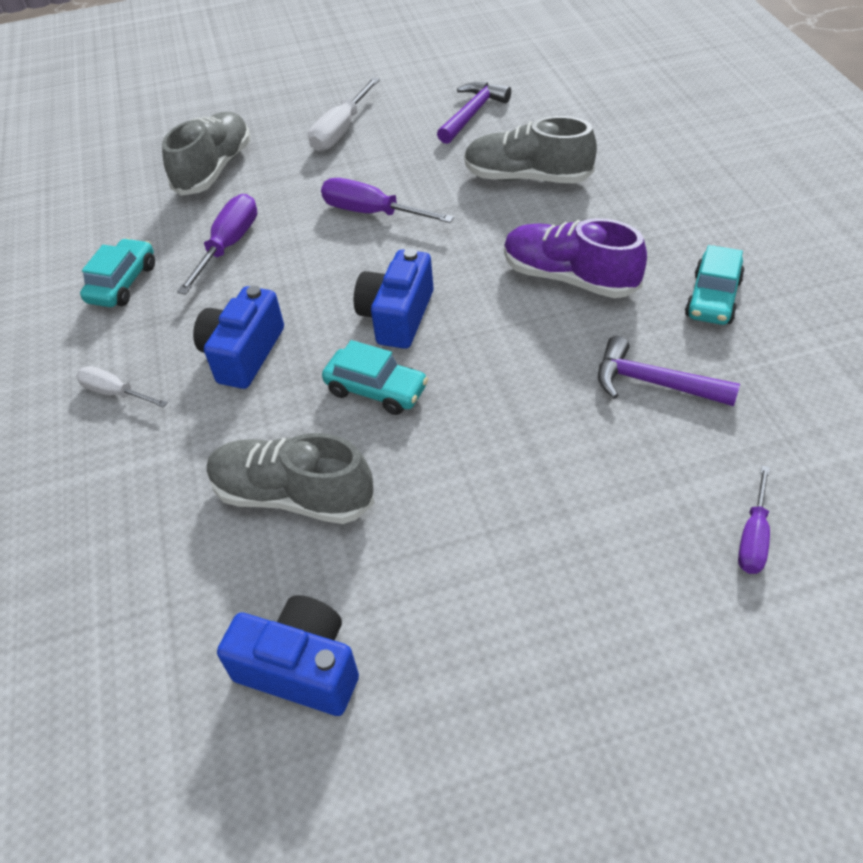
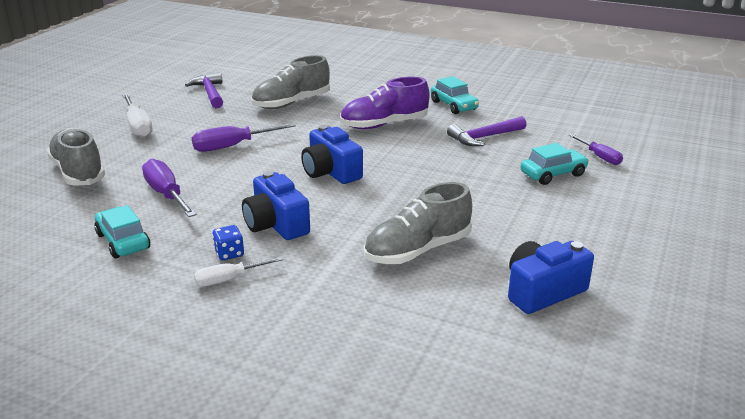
camera: 55 degrees left, 20 degrees down
turquoise car [322,340,428,415] -> turquoise car moved to [520,143,589,185]
none -> blue dice [212,225,244,260]

